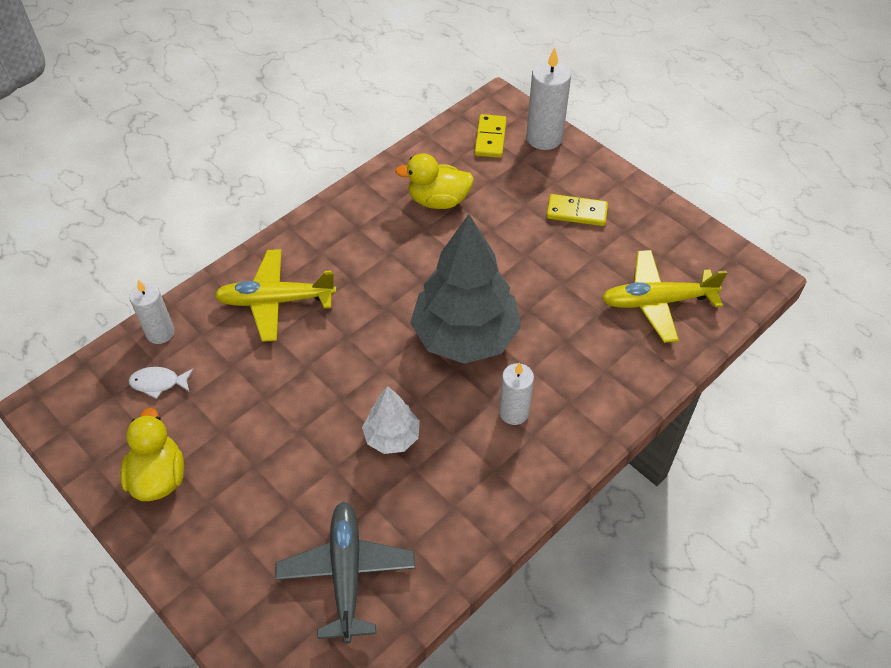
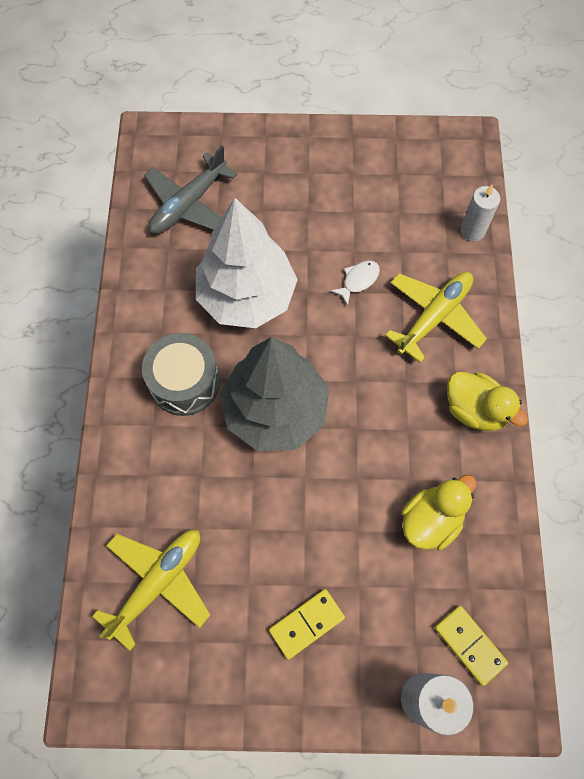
camera: 135 degrees right, 15 degrees up
yellow duck [120,408,184,501] -> yellow duck moved to [447,372,528,431]
white fish [129,367,194,399] -> white fish moved to [330,261,380,306]
grey plane [275,501,415,644] -> grey plane turned 90 degrees clockwise [144,146,237,234]
white tree [362,386,420,454] -> white tree [196,198,298,328], size x2.02
white candle [499,363,534,425] -> grey drum [142,333,220,416]

